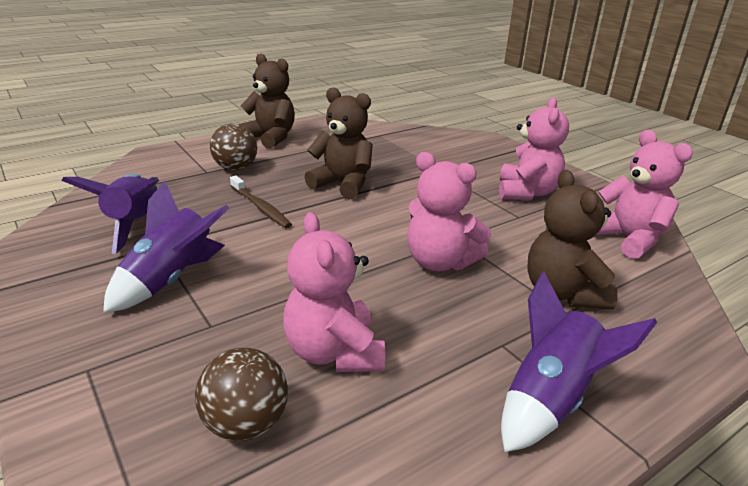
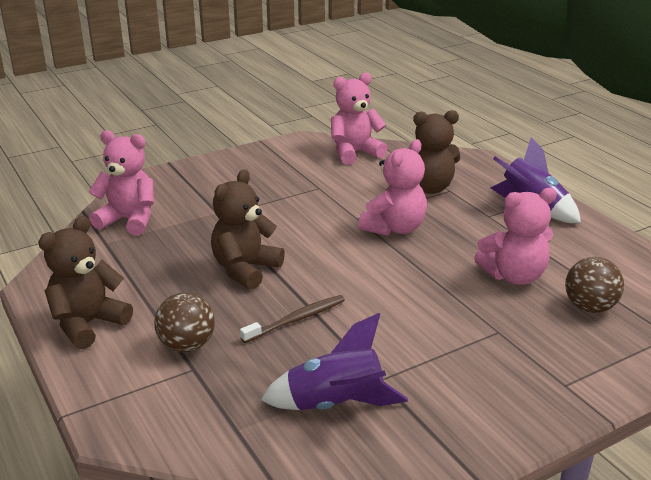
camera: 85 degrees left, 0 degrees up
purple rocket [103,181,229,313] -> none
pink teddy bear [499,97,569,200] -> pink teddy bear moved to [89,130,154,235]

